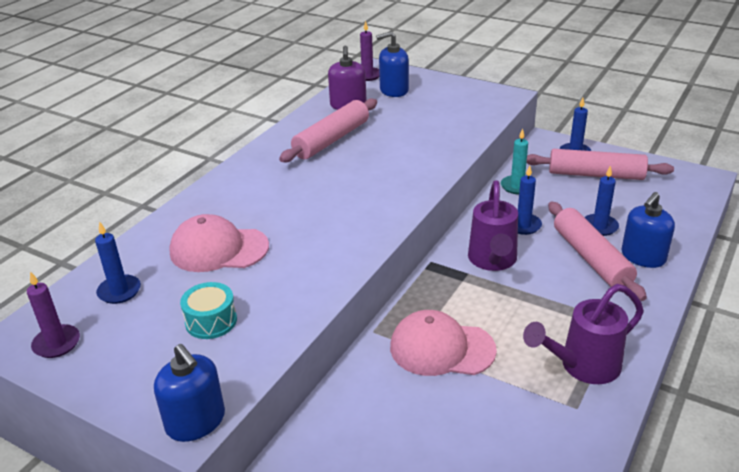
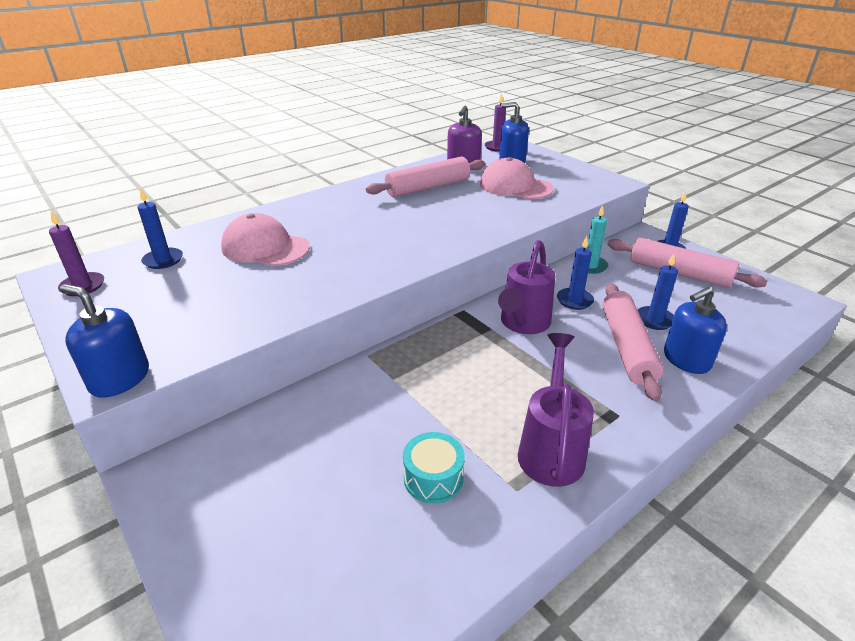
camera: 20 degrees right, 0 degrees up
blue soap dispenser [154,344,225,442] -> blue soap dispenser turned 135 degrees clockwise [60,284,149,398]
turquoise drum [180,282,237,339] -> turquoise drum moved to [403,432,465,504]
pink cap [390,310,497,376] -> pink cap moved to [480,157,554,199]
purple watering can [523,284,644,384] -> purple watering can turned 105 degrees clockwise [518,333,594,487]

